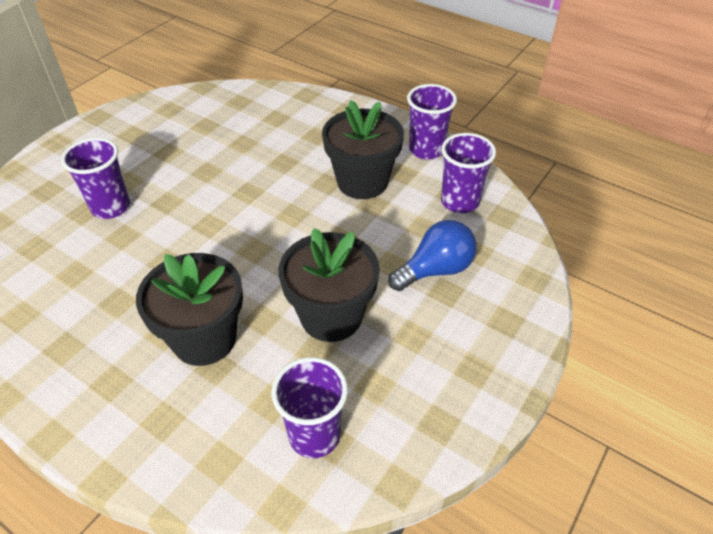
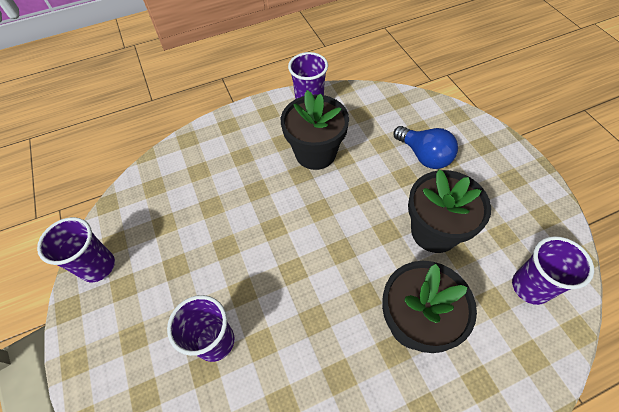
camera: 55 degrees left, 10 degrees up
blue light bulb [388,220,477,291] -> blue light bulb turned 135 degrees clockwise [394,126,458,169]
purple cup [441,133,496,213] -> purple cup moved to [37,217,115,282]

